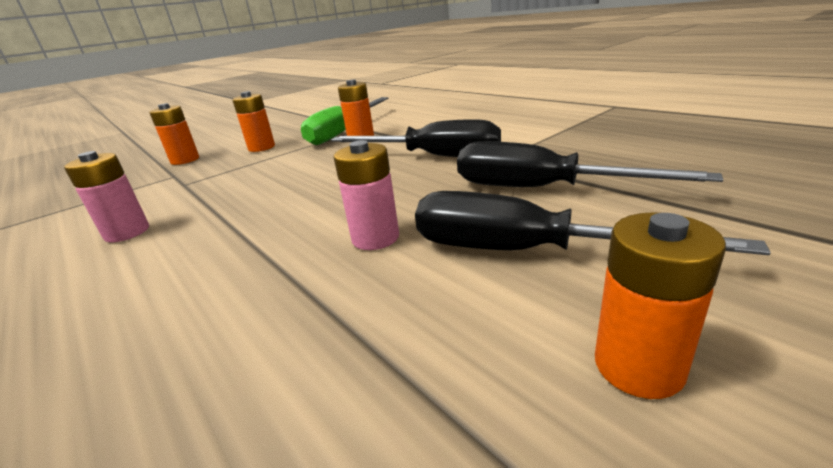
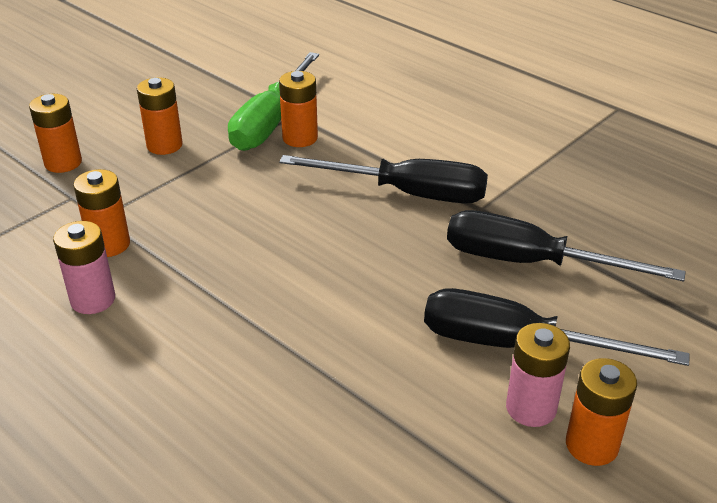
camera: 10 degrees left, 10 degrees up
pink battery [334,140,399,250] -> pink battery moved to [506,323,570,427]
none -> orange battery [73,169,130,257]

